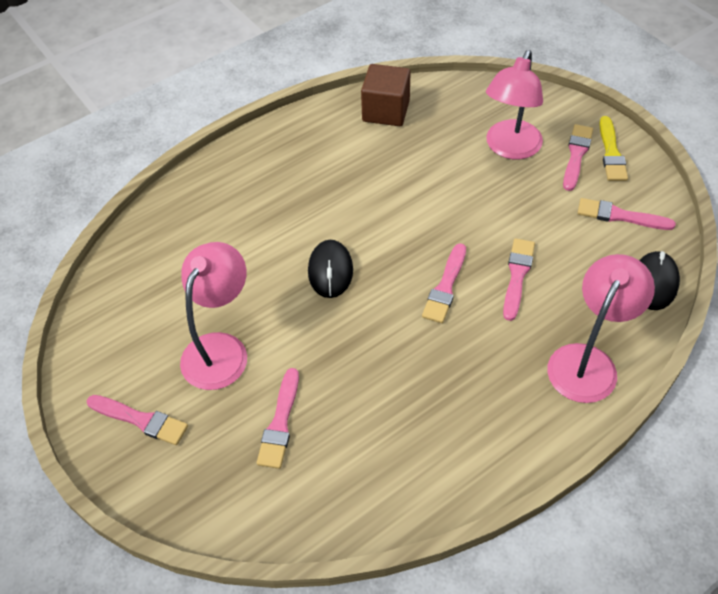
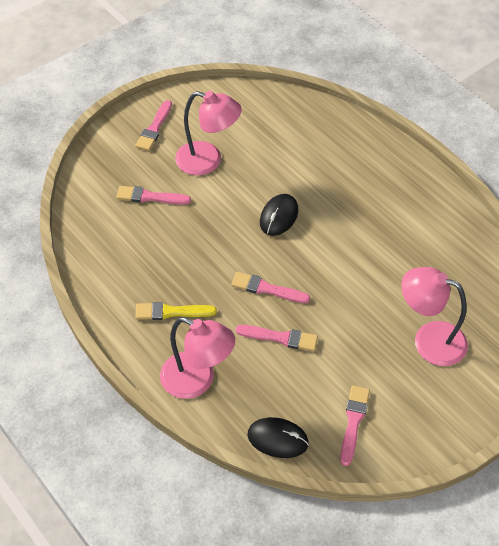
camera: 85 degrees right, 0 degrees up
black mouse [308,240,353,298] -> black mouse turned 60 degrees counterclockwise [260,194,298,236]
brown cube [361,64,411,126] -> none
pink brush [563,124,593,191] -> none
yellow brush [599,116,628,181] -> yellow brush moved to [135,302,217,320]

